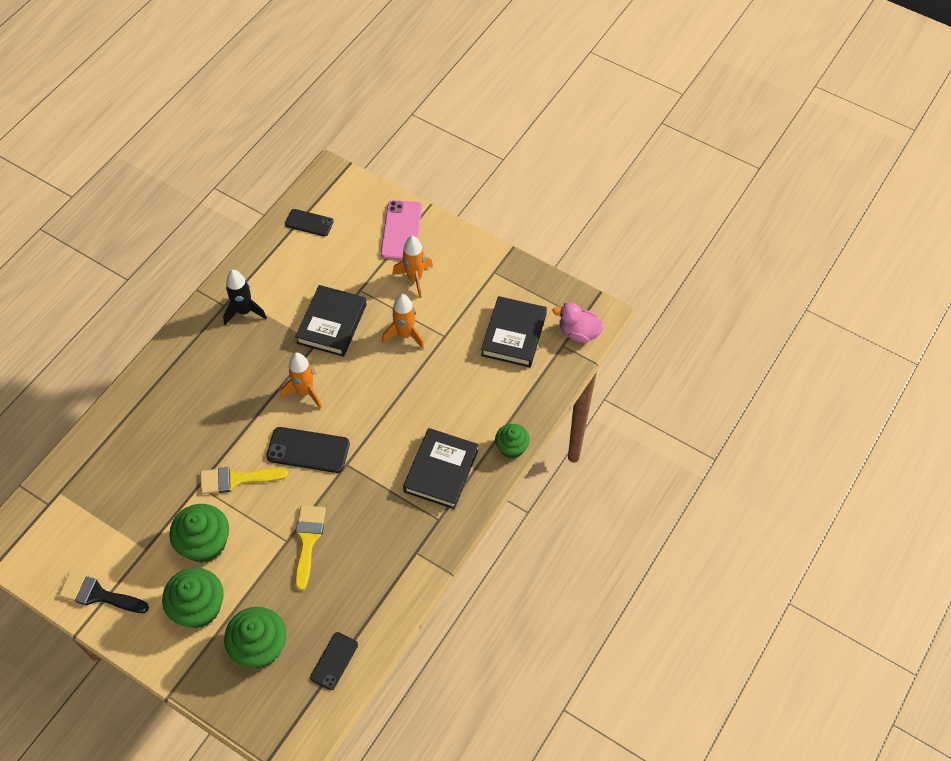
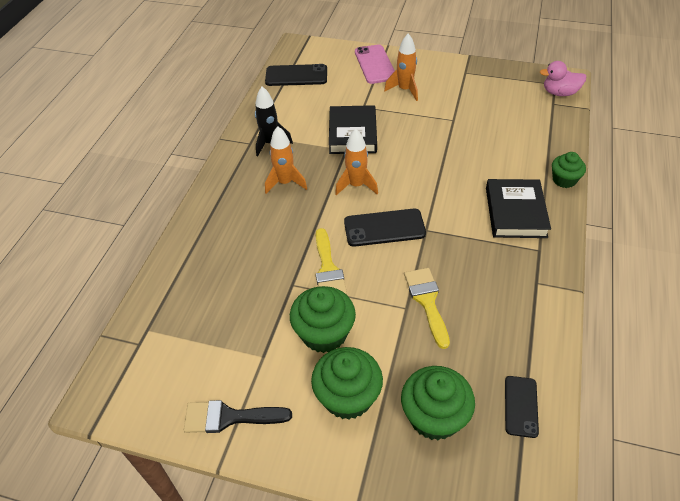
camera: 15 degrees left, 10 degrees down
yellow brush [200,467,288,494] -> yellow brush turned 75 degrees counterclockwise [316,228,347,295]
black phone [285,209,334,236] -> black phone [265,64,327,86], size x1.55
orange rocket [382,294,424,349] -> orange rocket moved to [265,126,307,194]
black book [481,296,547,367] -> none

